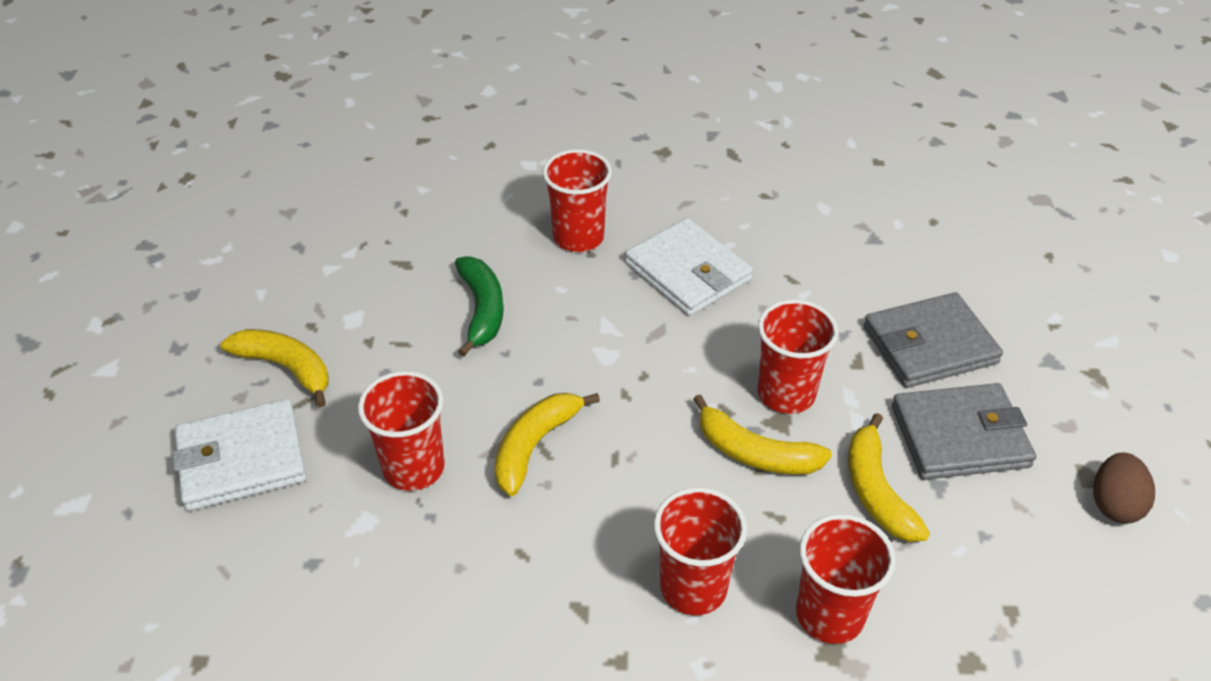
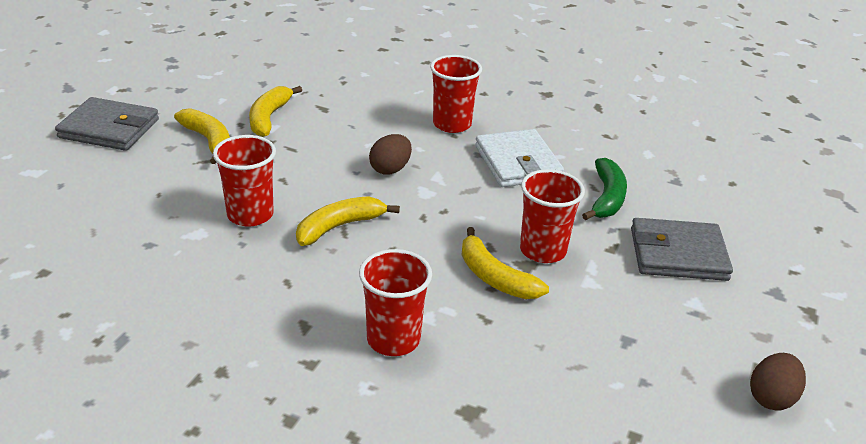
camera: 20 degrees right, 10 degrees down
white wallet [172,399,306,511] -> none
green banana [455,256,504,357] -> green banana moved to [582,158,627,220]
red cup [796,514,896,644] -> none
yellow banana [848,413,930,542] -> yellow banana moved to [249,86,302,137]
grey wallet [892,383,1036,480] -> grey wallet moved to [55,97,159,151]
none -> brown egg [369,134,412,175]

